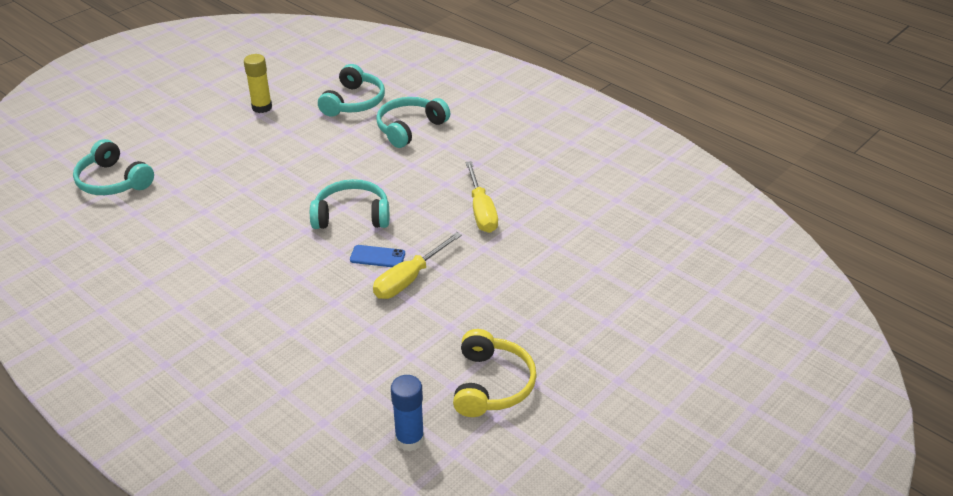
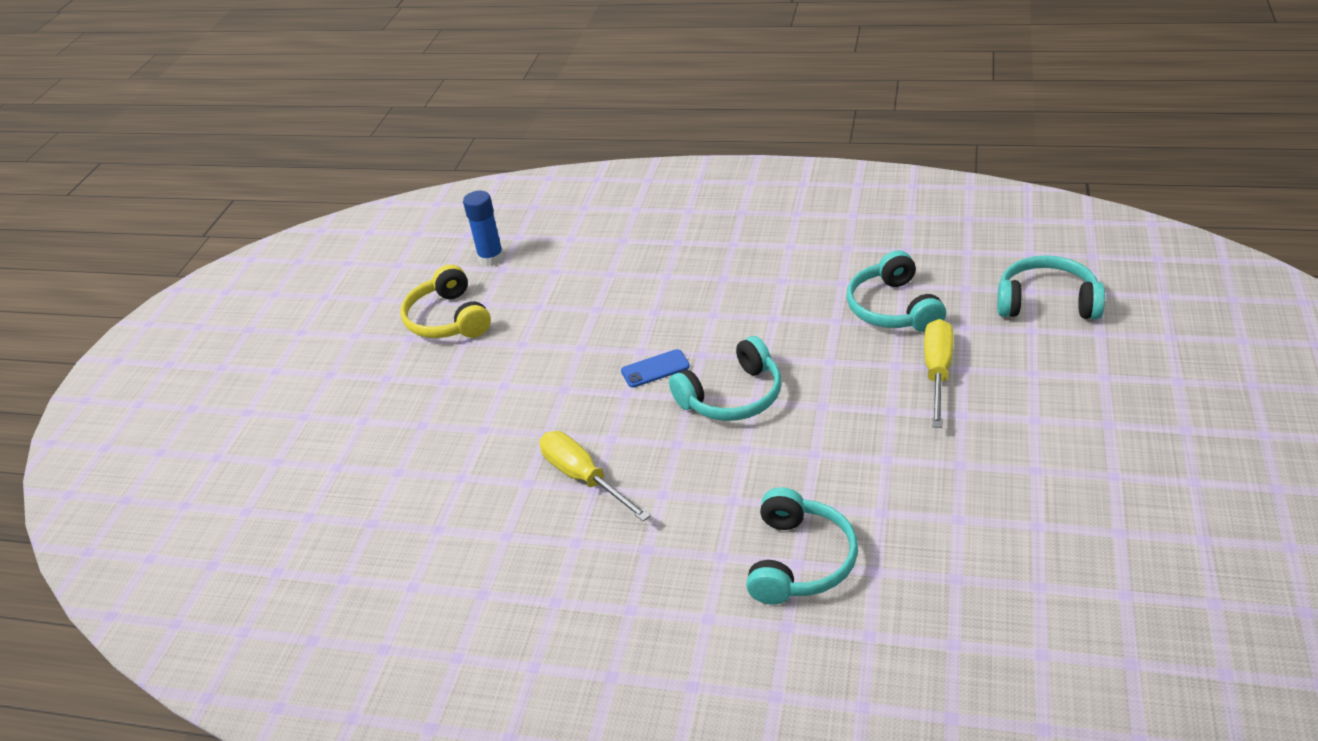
camera: 155 degrees right, 0 degrees up
yellow glue stick [244,54,272,113] -> none
turquoise headphones [318,64,385,117] -> turquoise headphones moved to [847,250,946,332]
yellow screwdriver [373,232,462,299] -> yellow screwdriver moved to [924,319,954,428]

